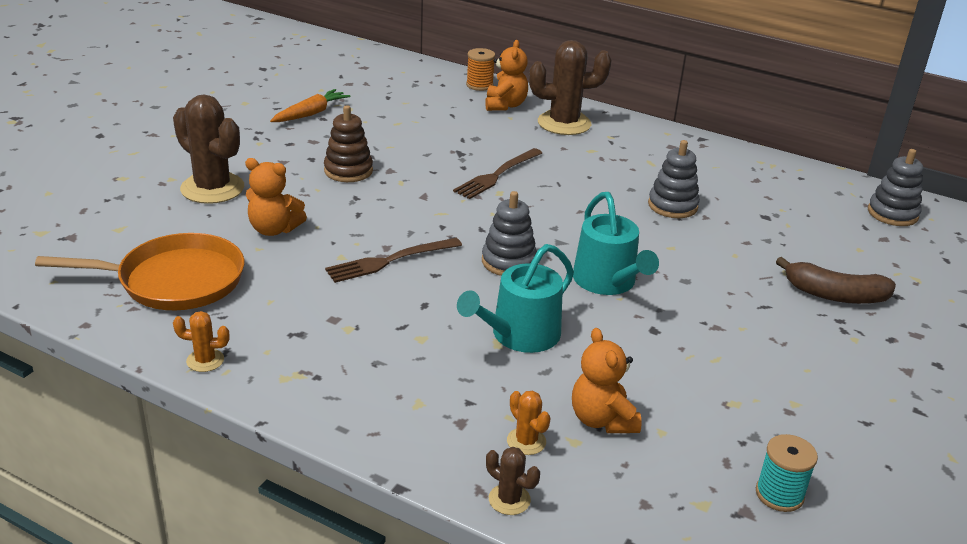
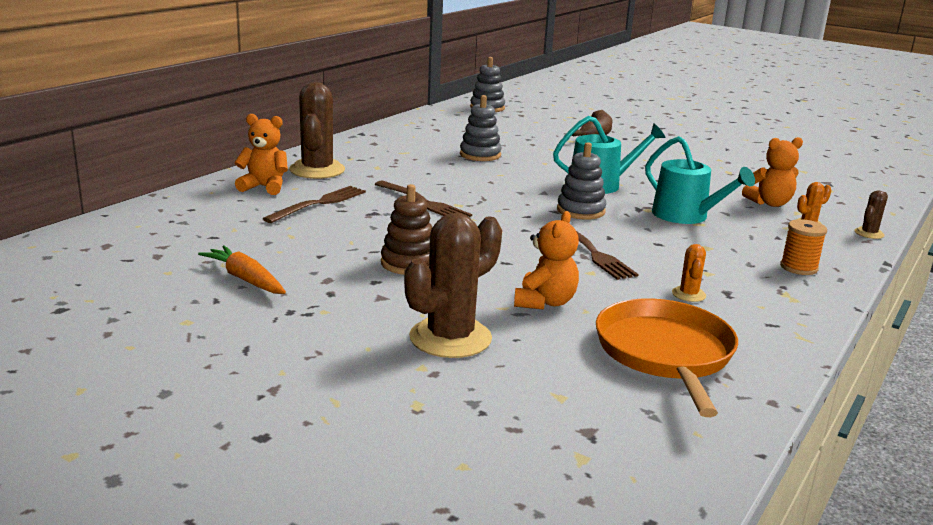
camera: 85 degrees left, 10 degrees down
orange cactus [173,311,229,372] -> orange cactus moved to [672,244,706,302]
orange spool [466,48,495,91] -> orange spool moved to [780,219,827,275]
turquoise spool [756,434,818,512] -> none
none -> brown fork [263,186,366,223]

